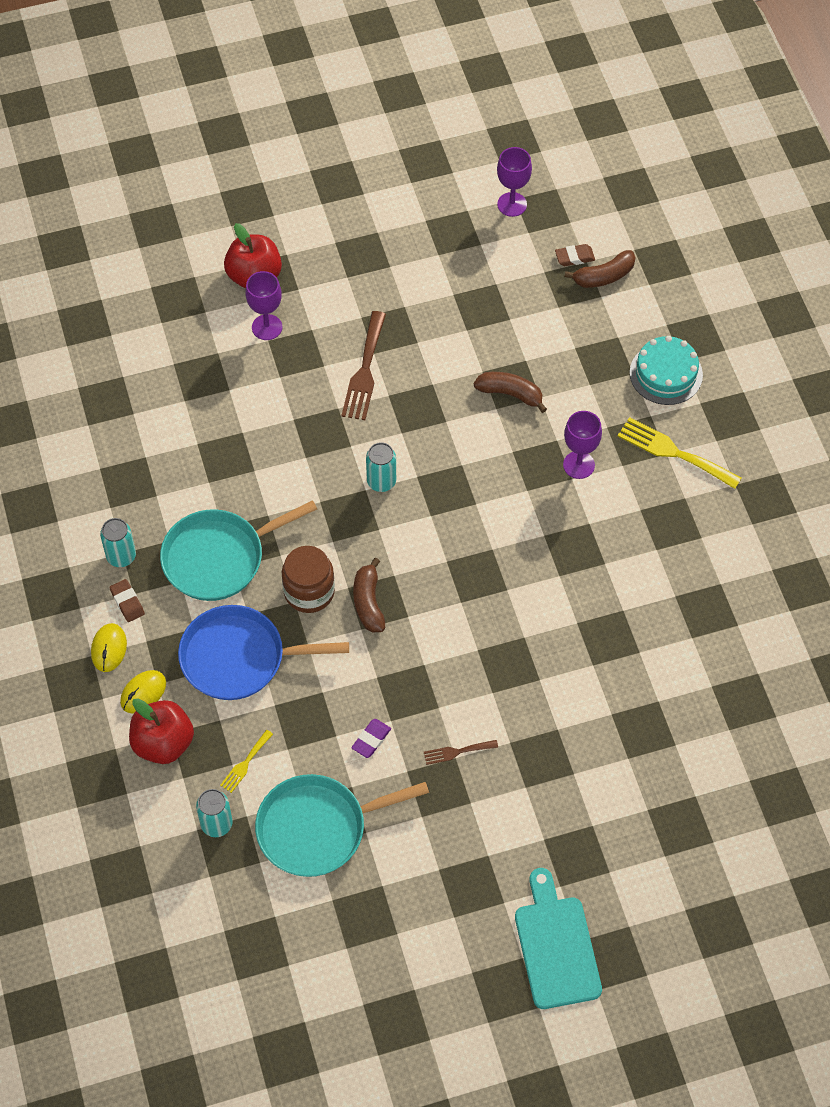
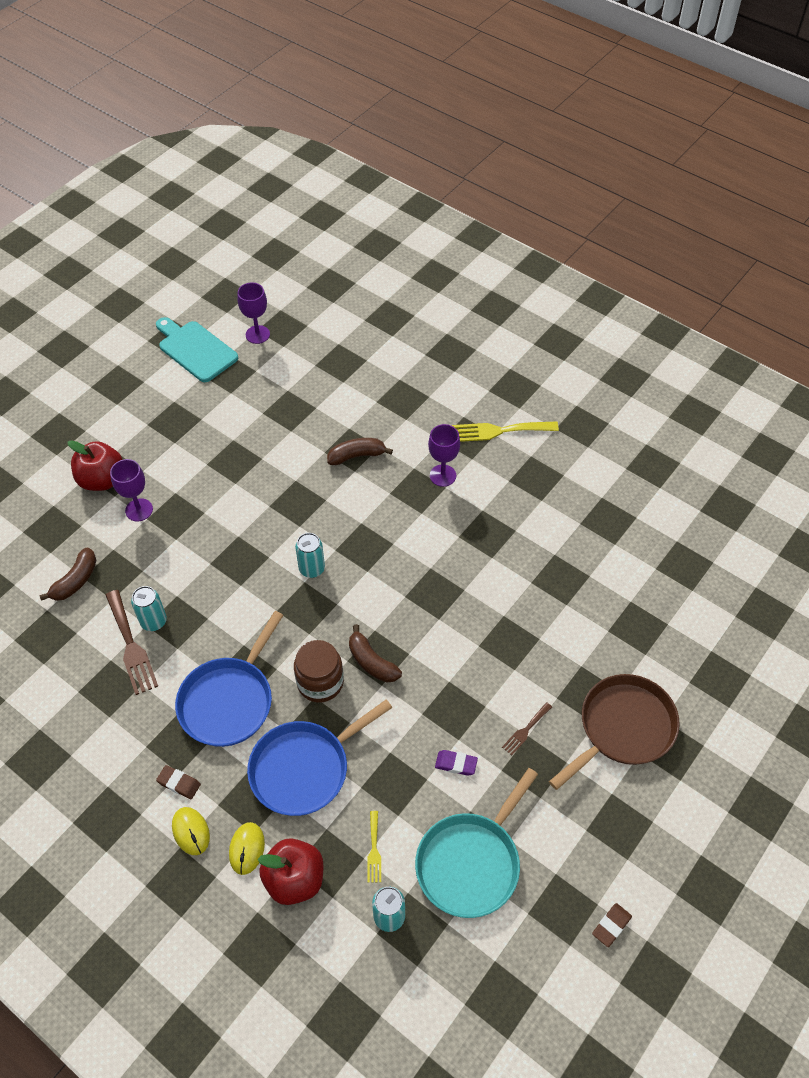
camera: 35 degrees left, 5 degrees down
turquoise can [100,518,136,567] -> turquoise can moved to [131,586,167,631]
turquoise pan [160,500,317,601] -> blue pan [175,611,284,747]
brown fork [342,311,386,420] -> brown fork moved to [106,590,158,695]
purple eraser [351,719,391,758] -> purple eraser turned 75 degrees counterclockwise [435,750,478,776]
turquoise cutting board [515,868,602,1009] -> turquoise cutting board moved to [156,317,238,382]
brown eraser [555,244,595,266] -> brown eraser moved to [592,903,632,947]
brown banana [564,250,636,288] -> brown banana moved to [39,547,96,601]
turquoise cake [630,336,703,405] -> none
none -> brown pan [549,674,680,790]

